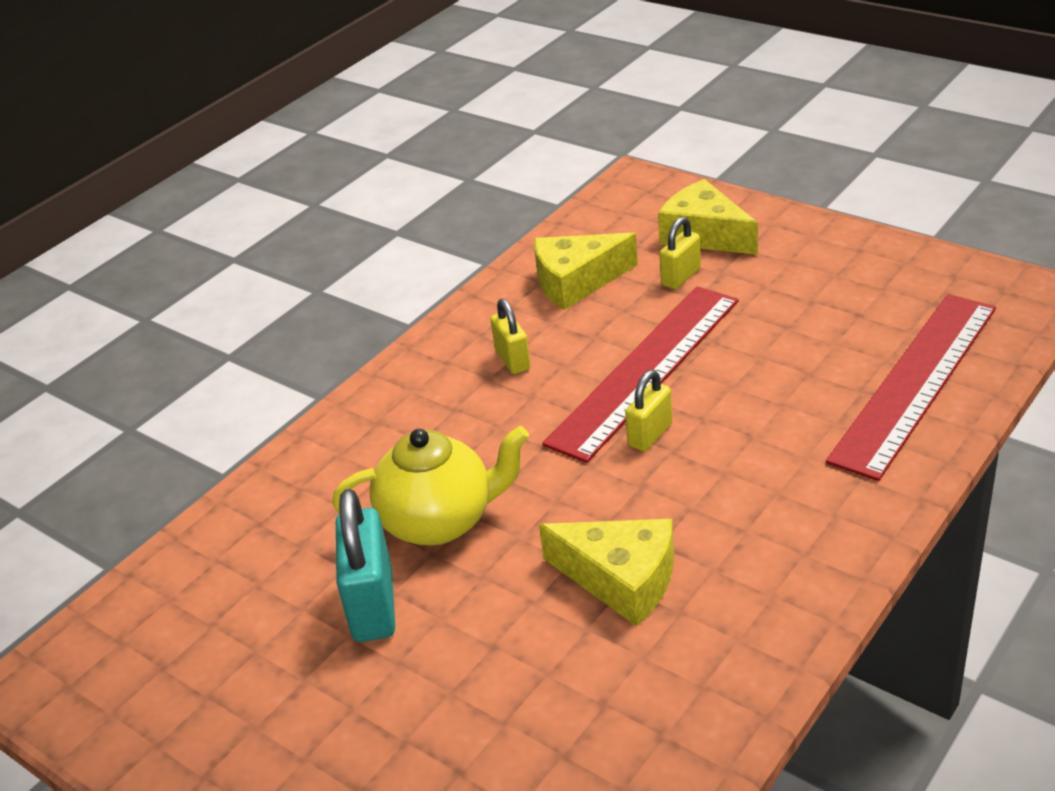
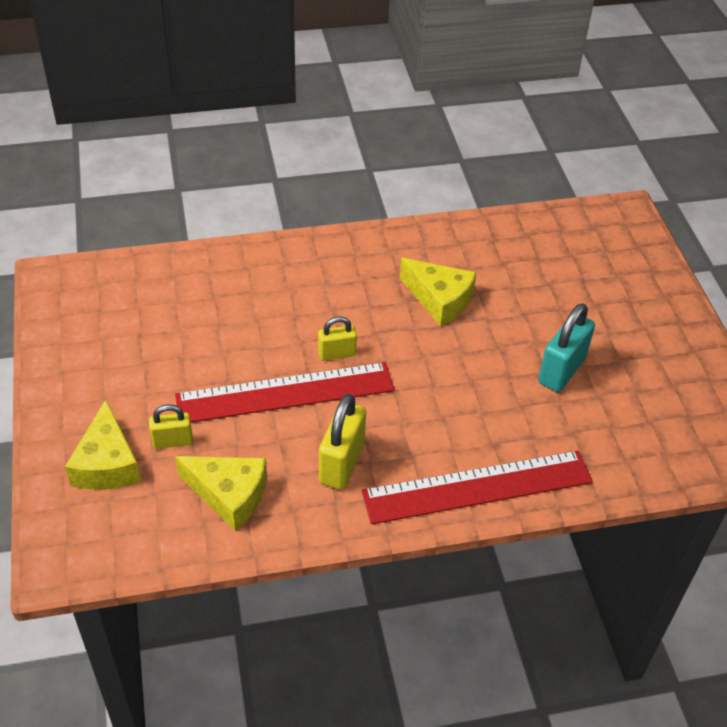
camera: 145 degrees left, 10 degrees up
yellow teapot [332,426,529,545] -> none
yellow padlock [490,298,531,374] -> yellow padlock [319,394,366,490], size x1.66
yellow cheese [539,519,674,626] -> yellow cheese turned 150 degrees clockwise [400,258,477,326]
red ruler [826,294,996,481] -> red ruler moved to [362,450,593,524]

